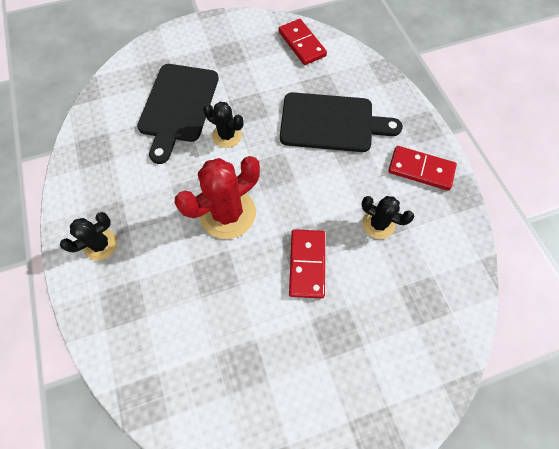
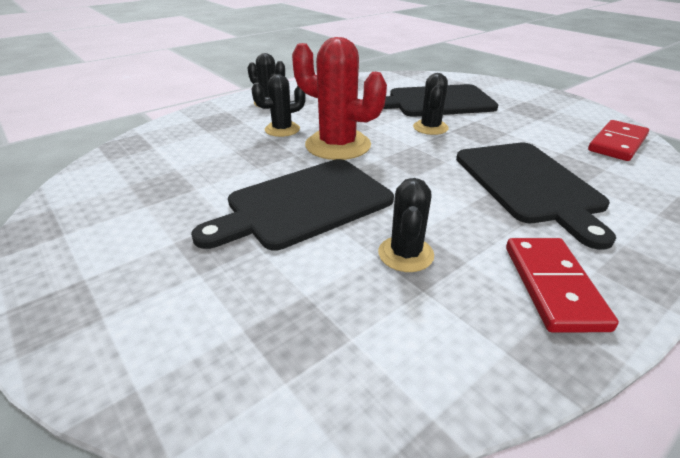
camera: 70 degrees right, 30 degrees down
red domino [289,229,325,298] -> black cutting board [191,159,394,250]
none -> black cactus [251,74,306,137]

